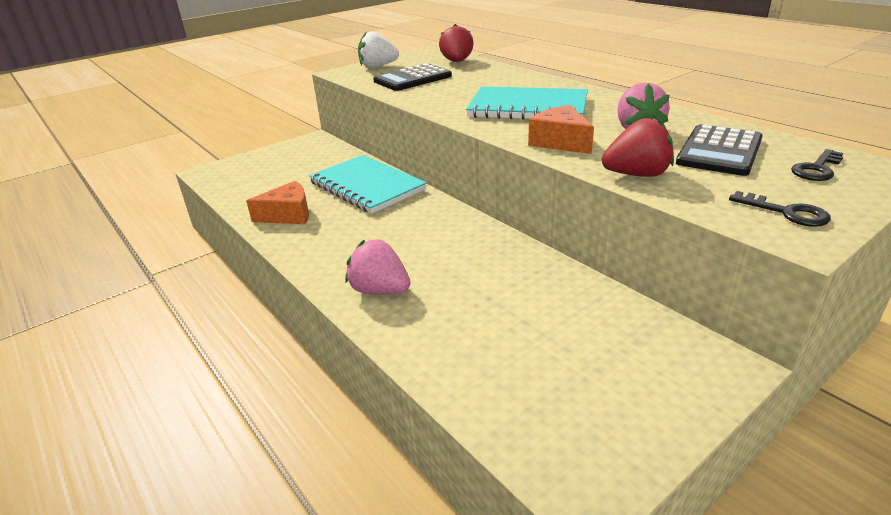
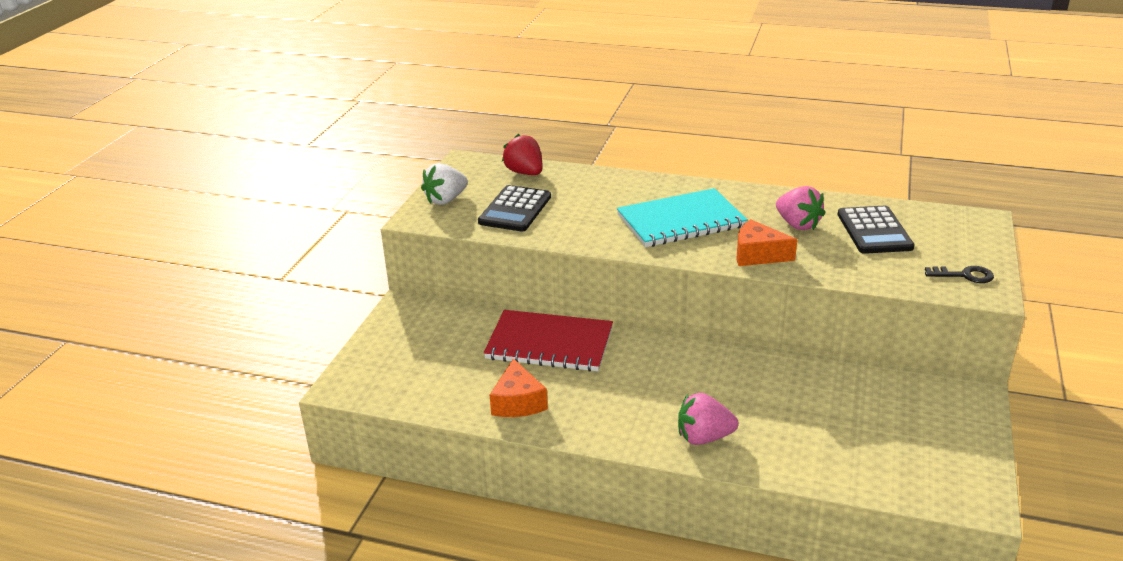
camera: 35 degrees left, 0 degrees up
orange cheese [246,181,309,224] -> orange cheese turned 135 degrees clockwise [490,358,548,417]
turquoise notebook [309,155,427,214] -> red notebook [484,310,613,371]
red strawberry [602,117,674,177] -> none
black key [791,149,843,181] -> none

